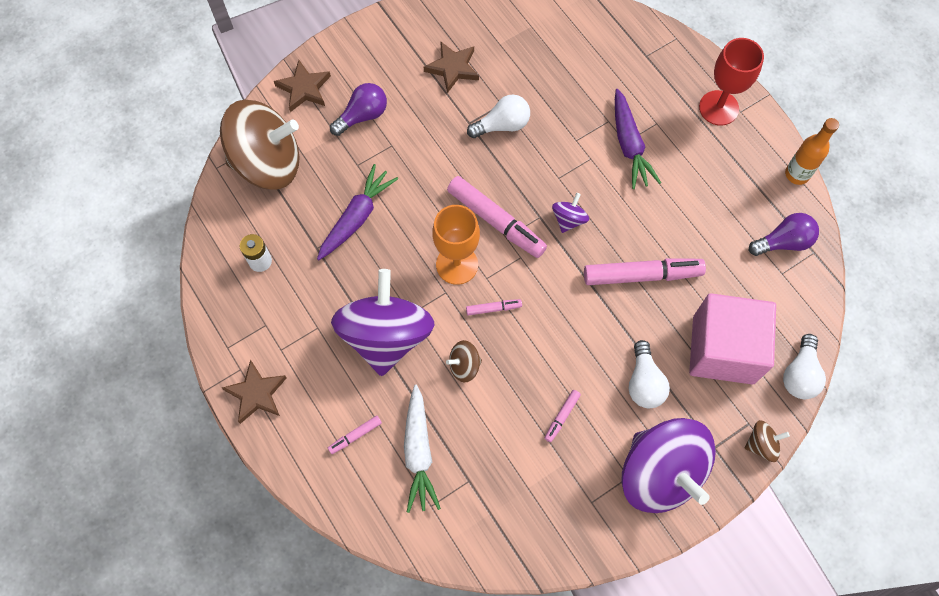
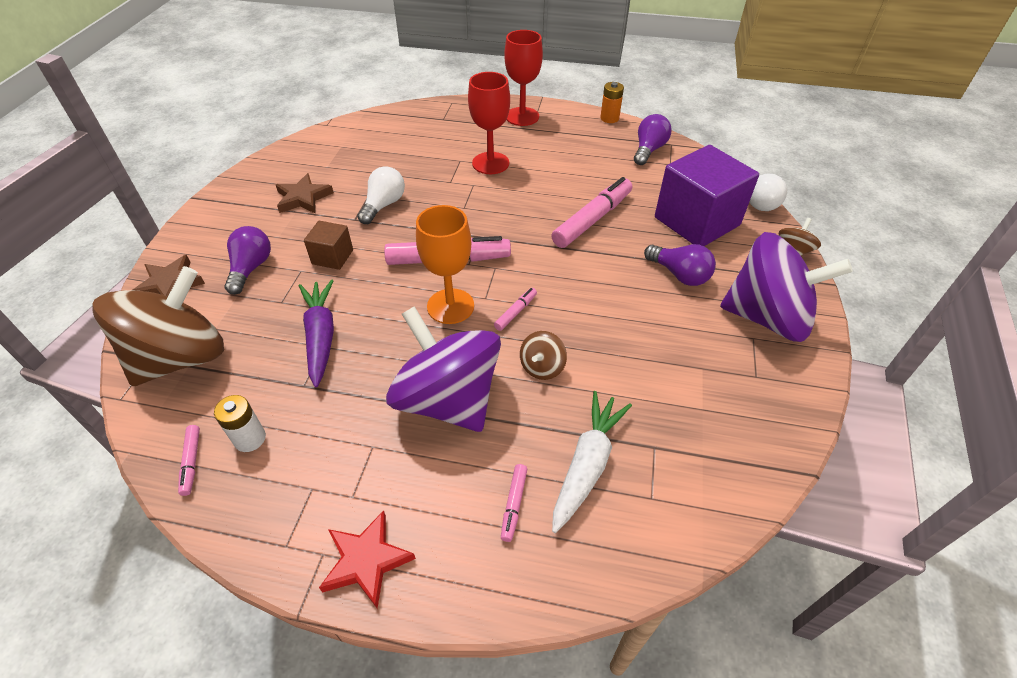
camera: 45 degrees left, 20 degrees down
brown star [222,360,287,424] -> red star [319,511,416,609]
white carrot [404,385,441,513] -> white carrot turned 105 degrees counterclockwise [552,391,632,533]
pink marker [544,390,581,442] -> pink marker moved to [178,425,200,496]
purple spinning top [552,193,589,233] -> none
purple carrot [615,89,661,189] -> red goblet [468,72,510,174]
white light bulb [629,340,670,408] -> purple light bulb [644,244,716,286]
pink cube [689,293,776,385] -> purple cube [655,145,759,246]
orange bottle [785,118,839,185] -> orange battery [600,82,624,123]
none -> brown cube [304,221,353,270]

